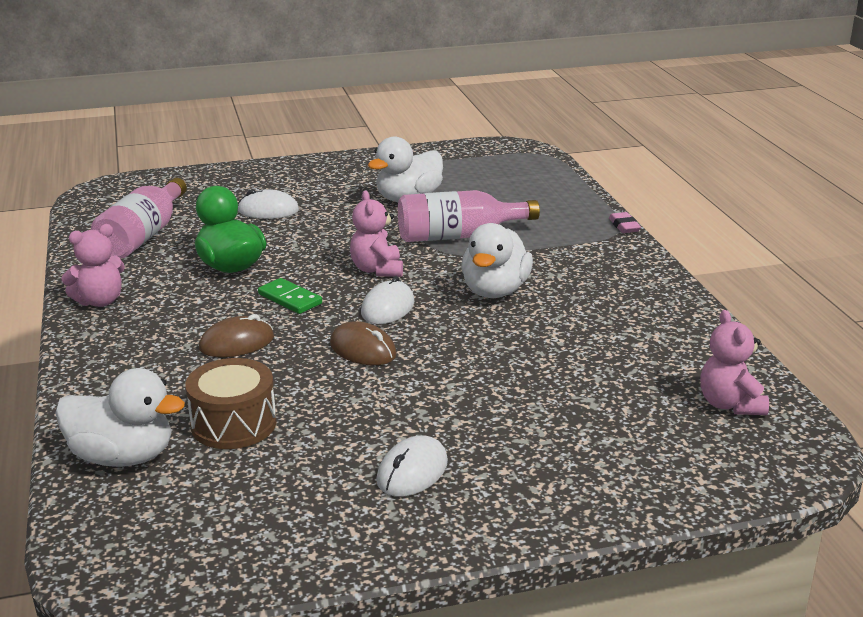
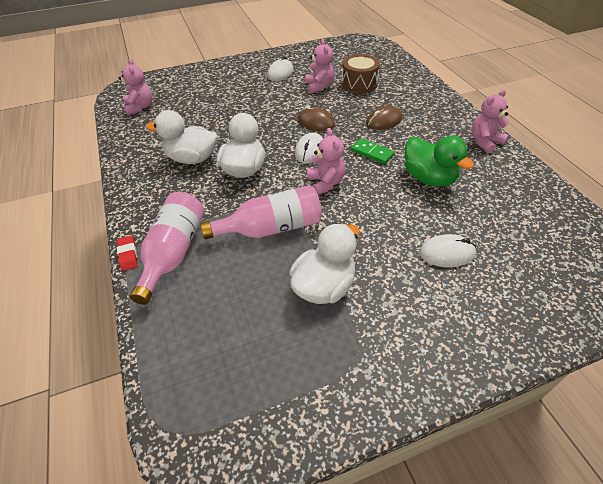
camera: 175 degrees right, 20 degrees up
white duck [55,368,185,467] -> white duck moved to [146,110,218,164]
pink bottle [91,178,187,258] -> pink bottle moved to [130,192,204,305]
pink eraser [609,212,641,233] -> red eraser [117,236,137,271]
none -> pink teddy bear [305,39,334,93]

